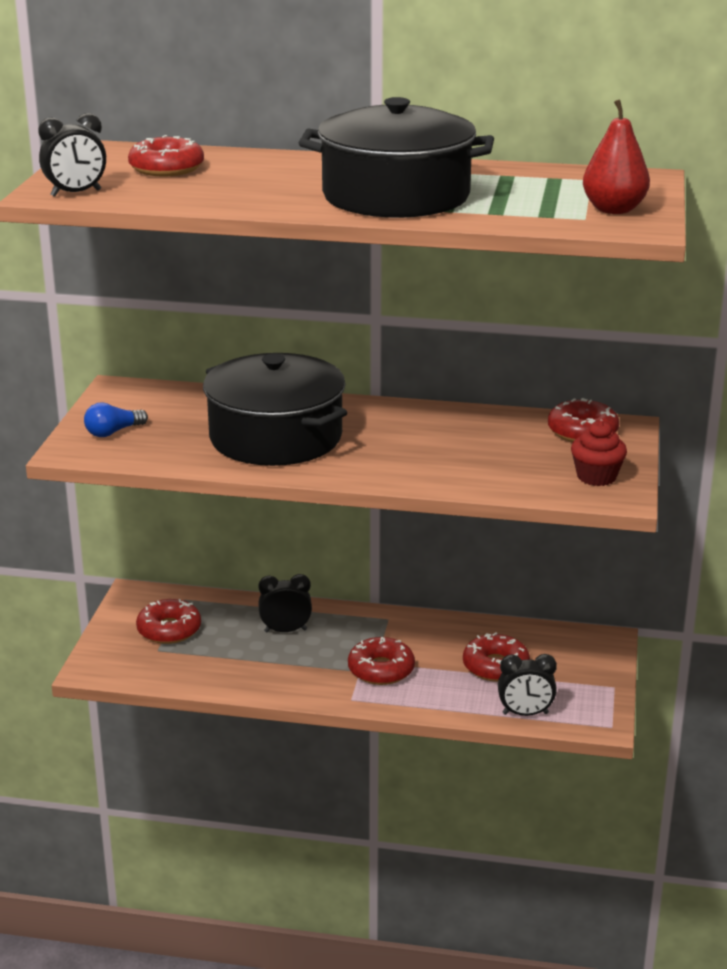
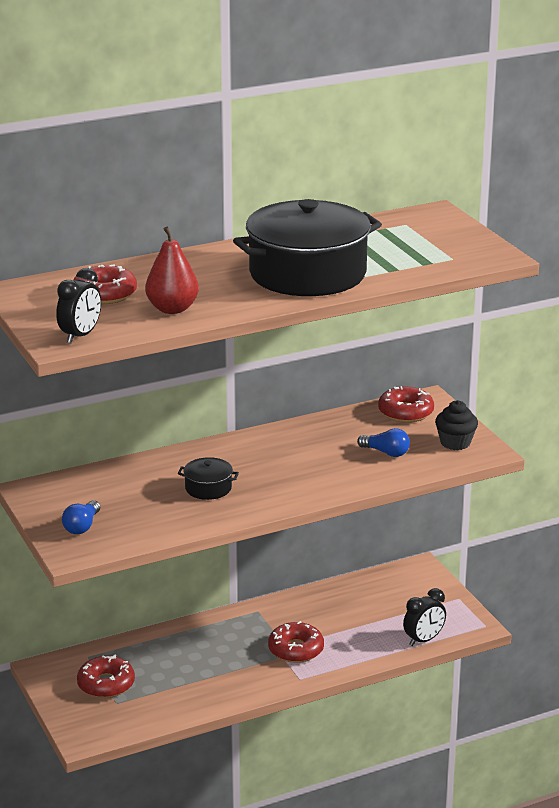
camera: 35 degrees left, 0 degrees up
black pot [203,353,347,466] -> black pot [178,457,239,500], size x0.42
black clock [258,574,312,633] -> none
red donut [463,633,530,682] -> none
red cupcake [571,421,627,486] -> black cupcake [435,400,478,450]
red pear [583,99,650,214] -> red pear moved to [145,227,199,314]
none -> blue light bulb [357,428,410,457]

